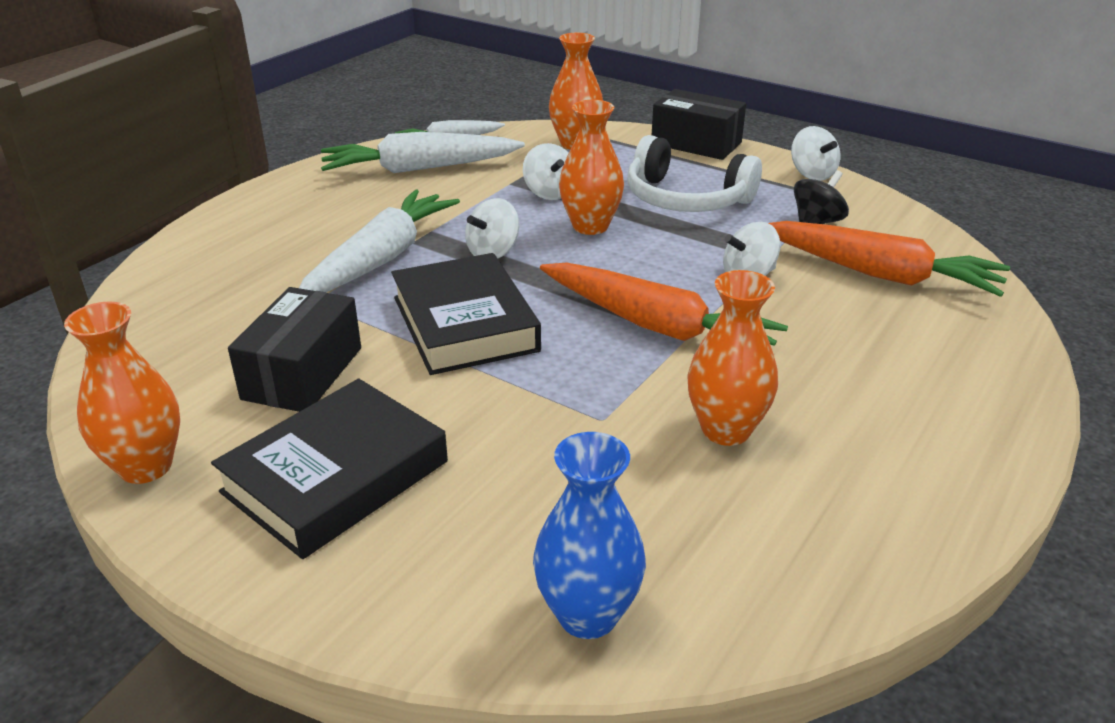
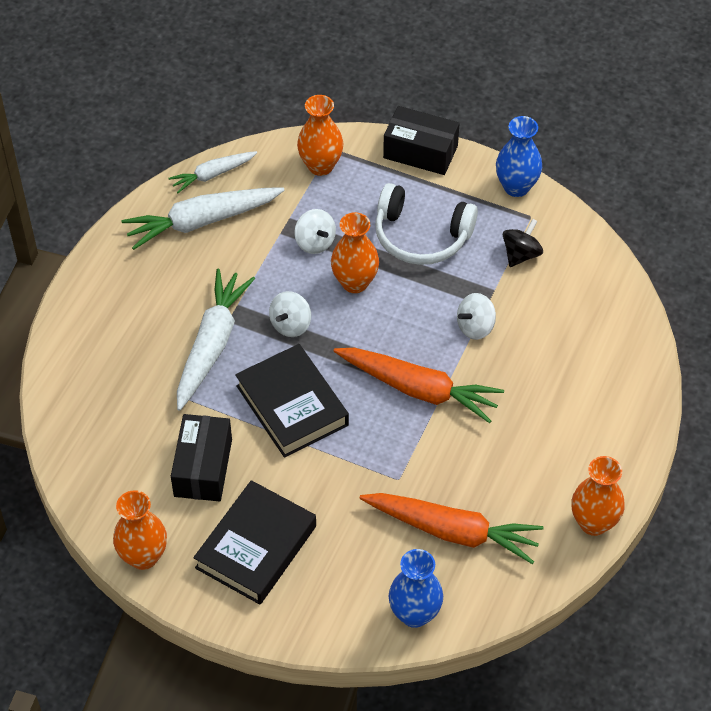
camera: 10 degrees left, 20 degrees up
orange vase [687,270,778,446] -> orange vase moved to [571,456,625,536]
orange carrot [769,221,1010,297] -> orange carrot moved to [359,493,544,564]
white spinning top [791,126,841,181] -> blue vase [496,116,542,197]

